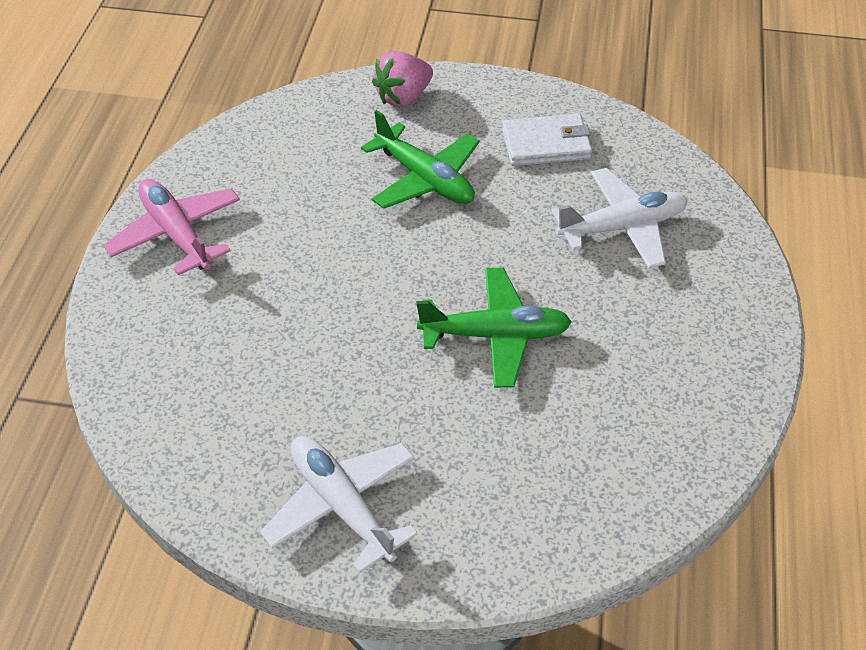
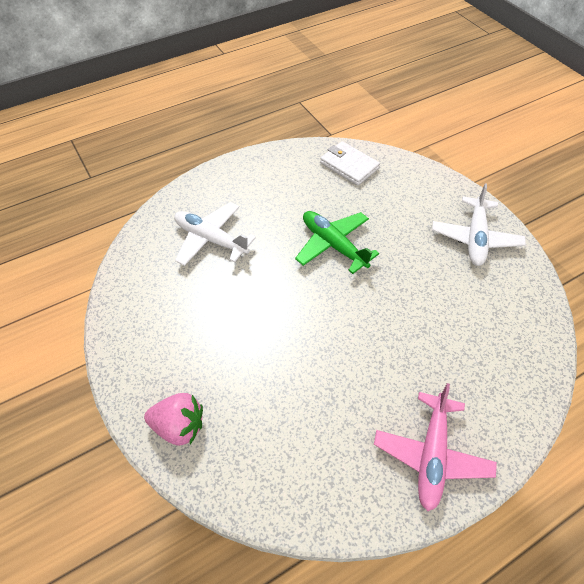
camera: 130 degrees left, 5 degrees up
green plane [361,110,480,209] -> none
white wallet [502,114,592,166] -> white wallet moved to [320,141,380,186]

